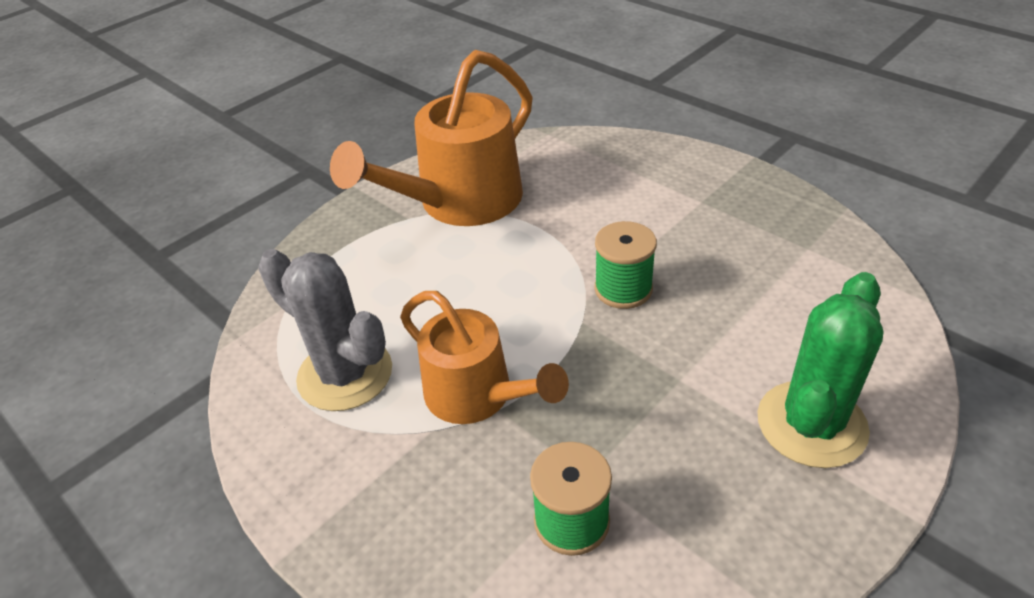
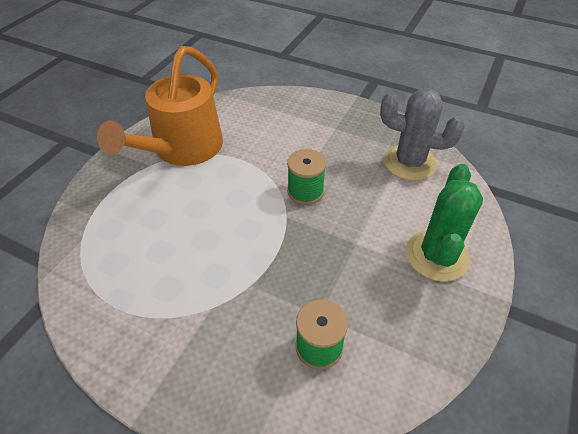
camera: 20 degrees left, 5 degrees up
grey cactus [258,249,392,411] -> grey cactus moved to [380,88,465,181]
orange watering can [400,291,569,424] -> none

